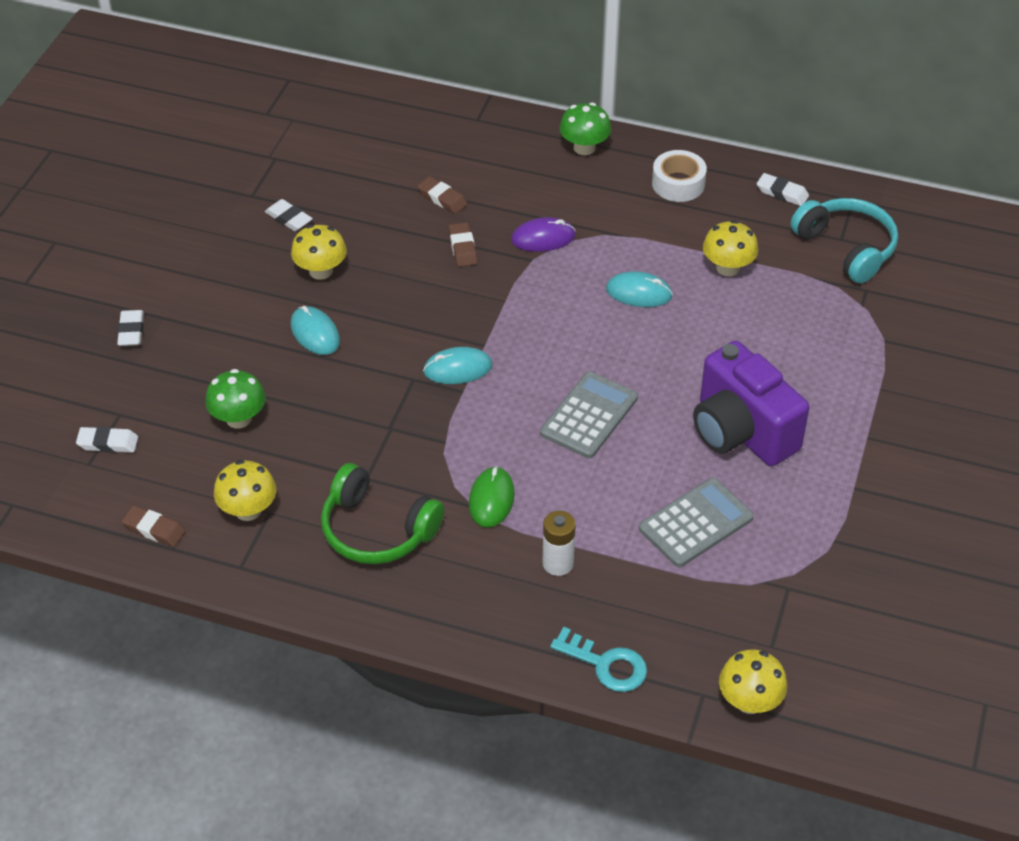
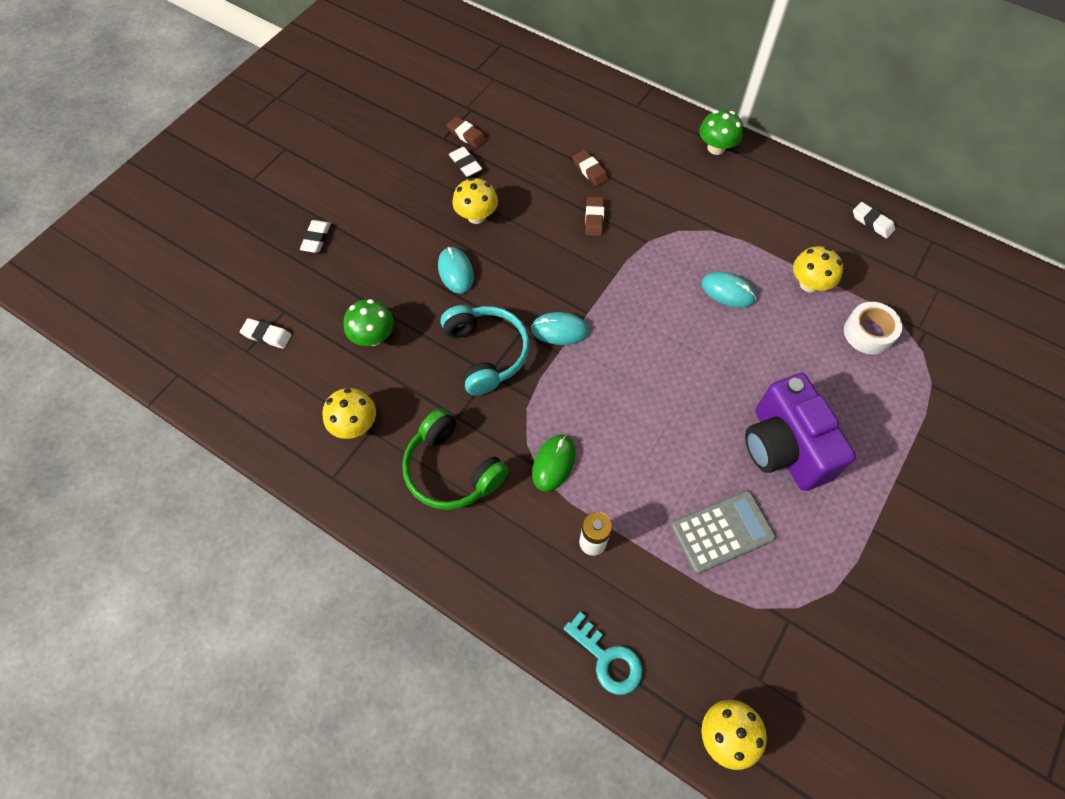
camera: 15 degrees right, 15 degrees up
brown eraser [122,506,185,547] -> brown eraser moved to [447,116,487,148]
purple mouse [511,217,576,252] -> none
grey calculator [540,372,638,459] -> none
white tape [652,150,707,202] -> white tape moved to [844,302,902,354]
turquoise headphones [791,198,898,284] -> turquoise headphones moved to [440,305,530,396]

